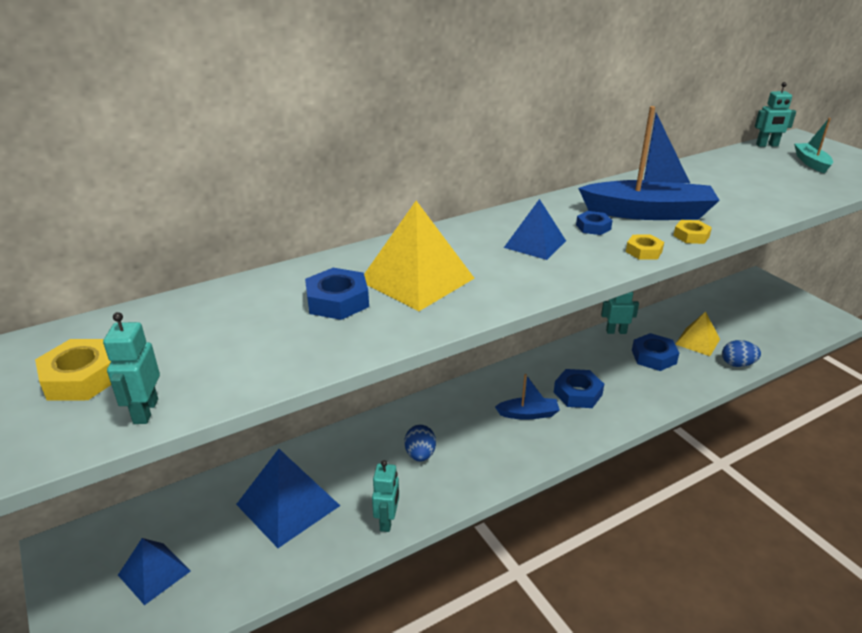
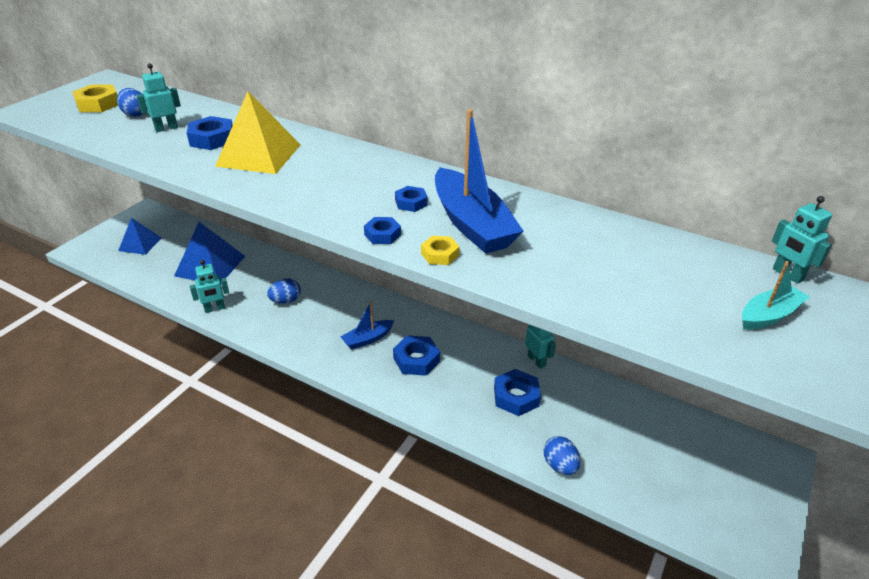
camera: 60 degrees right, 5 degrees up
turquoise robot [103,312,160,424] -> turquoise robot moved to [136,63,181,132]
blue boat [495,374,560,420] -> blue boat turned 90 degrees clockwise [341,301,394,349]
blue pyramid [504,199,566,260] -> none
yellow nut [626,235,664,260] -> blue nut [364,217,401,244]
yellow pyramid [675,312,720,356] -> none
none -> blue egg [117,88,143,117]

